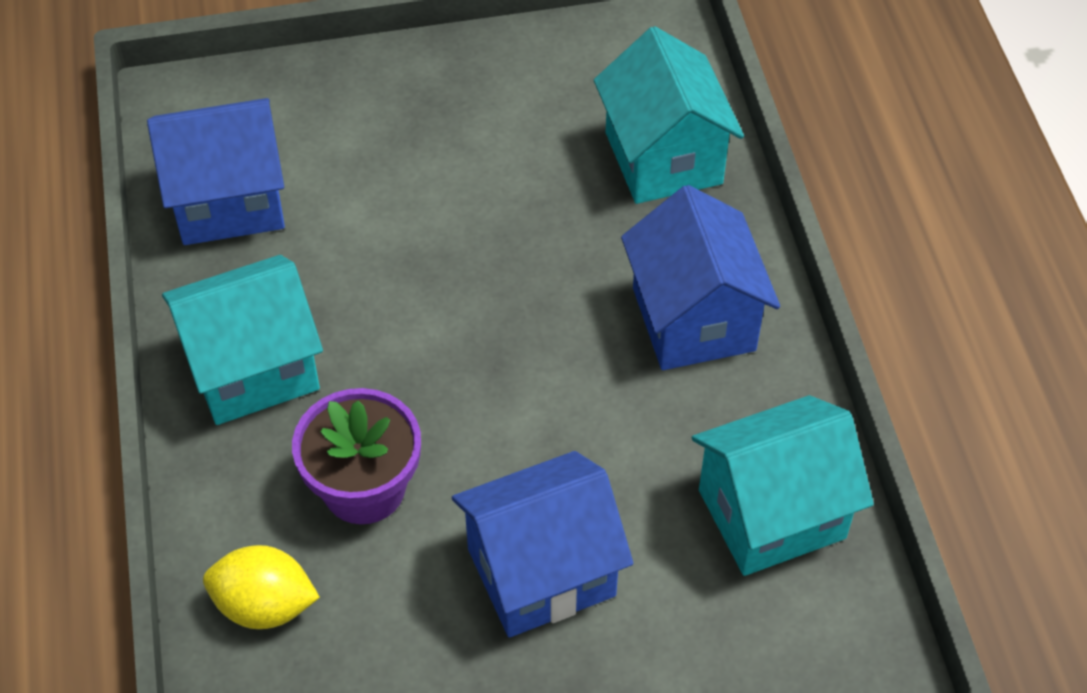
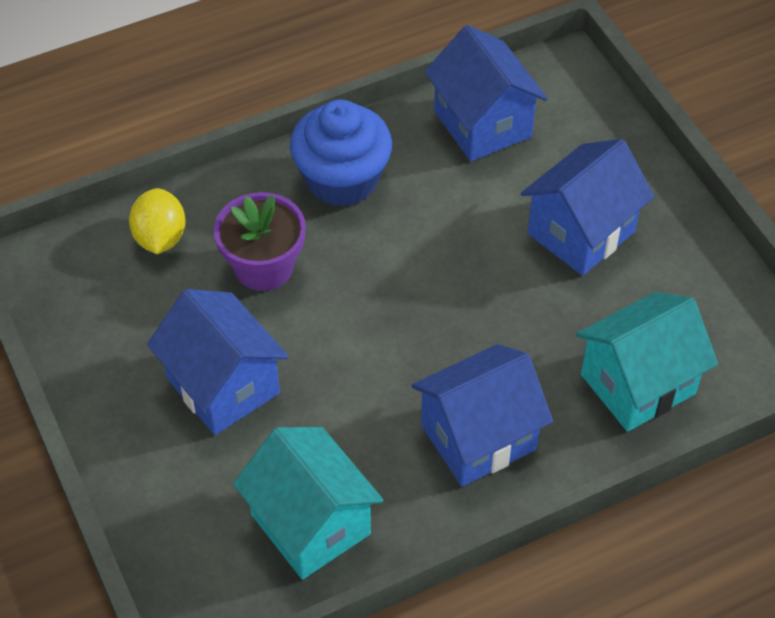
camera: 75 degrees right, 0 degrees up
turquoise house [162,255,323,425] -> blue cupcake [290,100,392,207]
none -> blue house [521,139,655,276]

